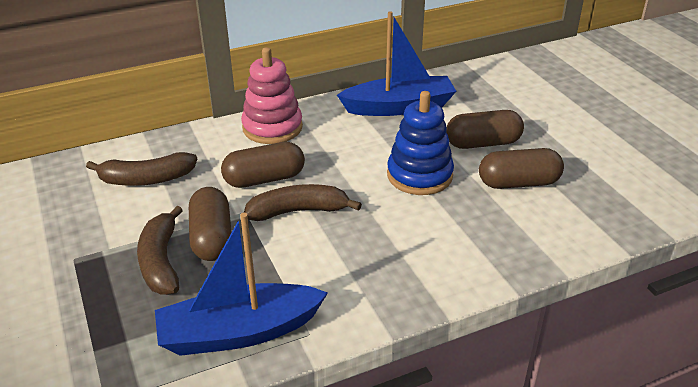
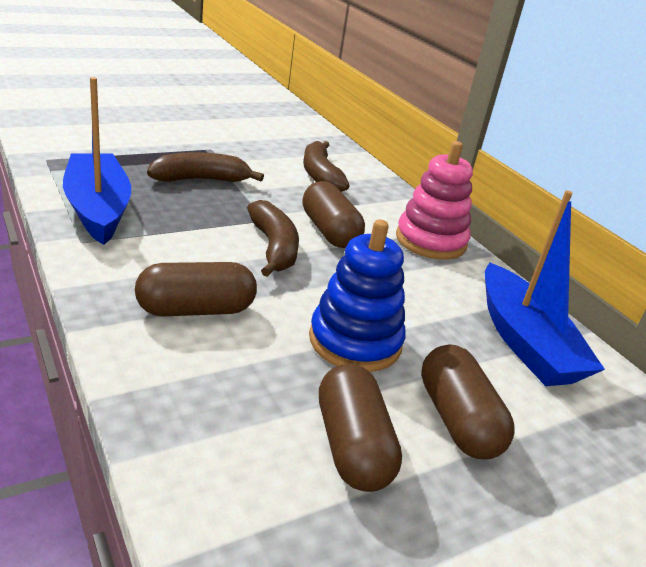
camera: 80 degrees right, 5 degrees down
brown capsule [189,187,232,261] -> brown capsule moved to [135,262,257,316]

